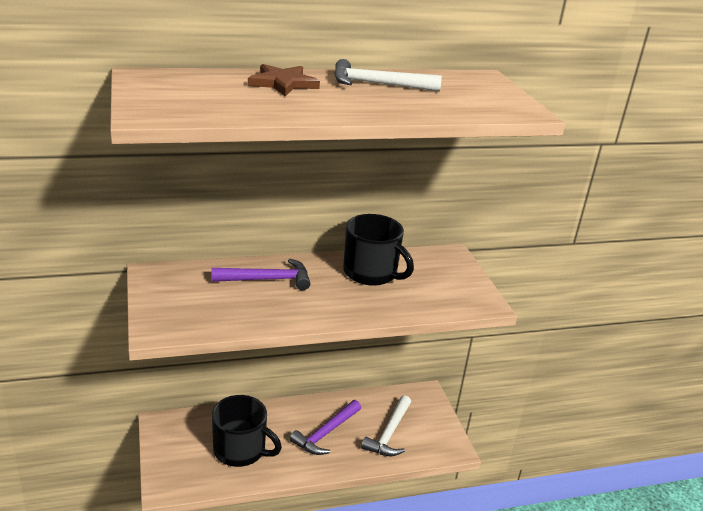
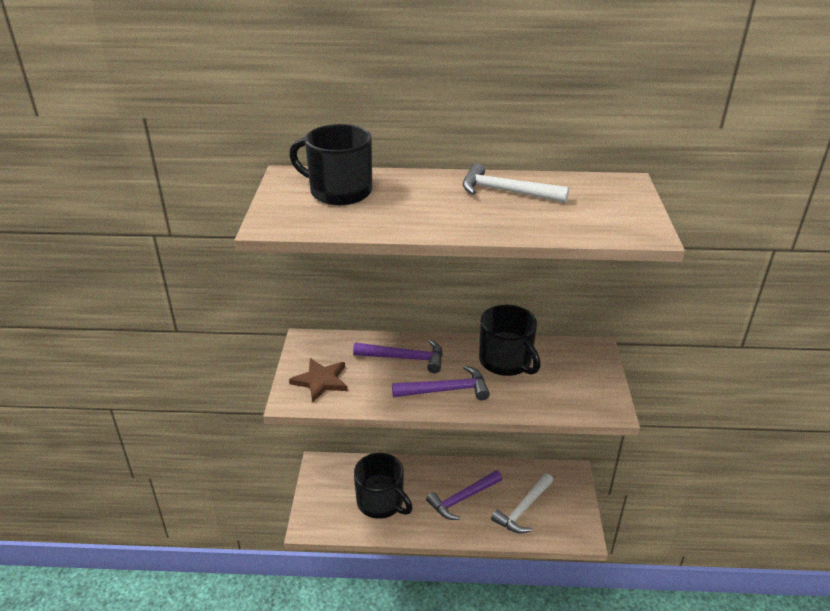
camera: 20 degrees right, 5 degrees up
brown star [248,64,320,96] -> brown star moved to [289,358,348,403]
none -> black mug [289,124,372,205]
none -> purple hammer [392,365,490,400]

